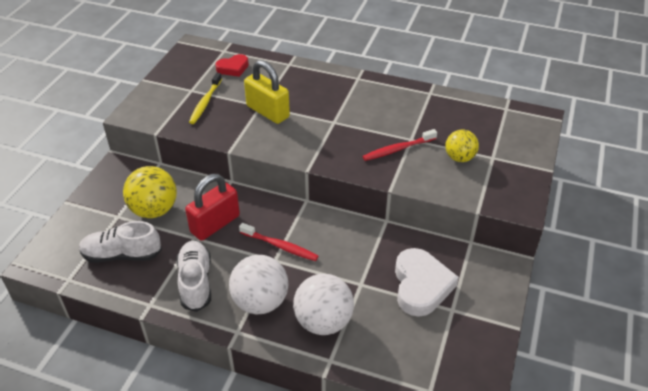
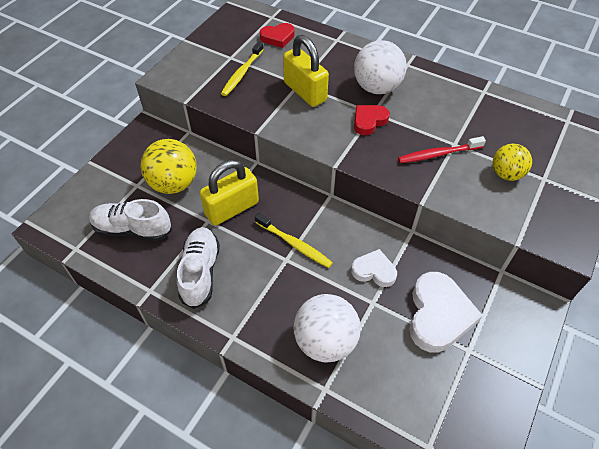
camera: 10 degrees right, 10 degrees up
red padlock [185,174,240,241] -> yellow padlock [200,160,259,226]
white ball [229,255,288,314] -> white ball moved to [354,40,407,94]
red toothbrush [239,223,319,261] -> yellow toothbrush [255,213,333,268]
none -> white heart [351,249,397,287]
none -> red heart [354,105,390,135]

